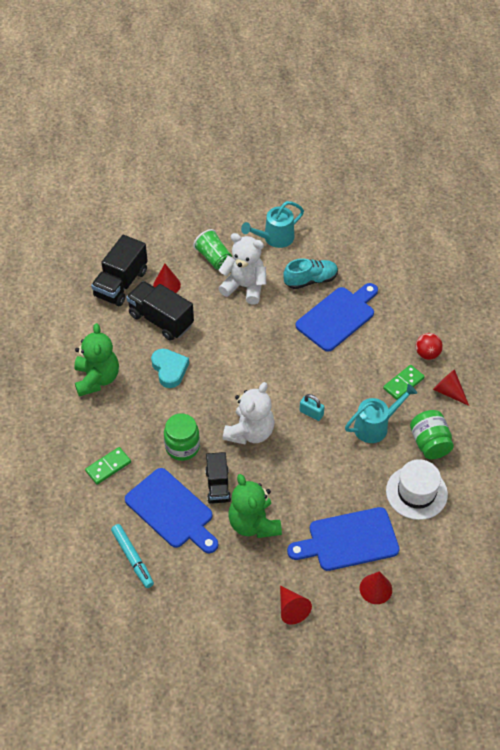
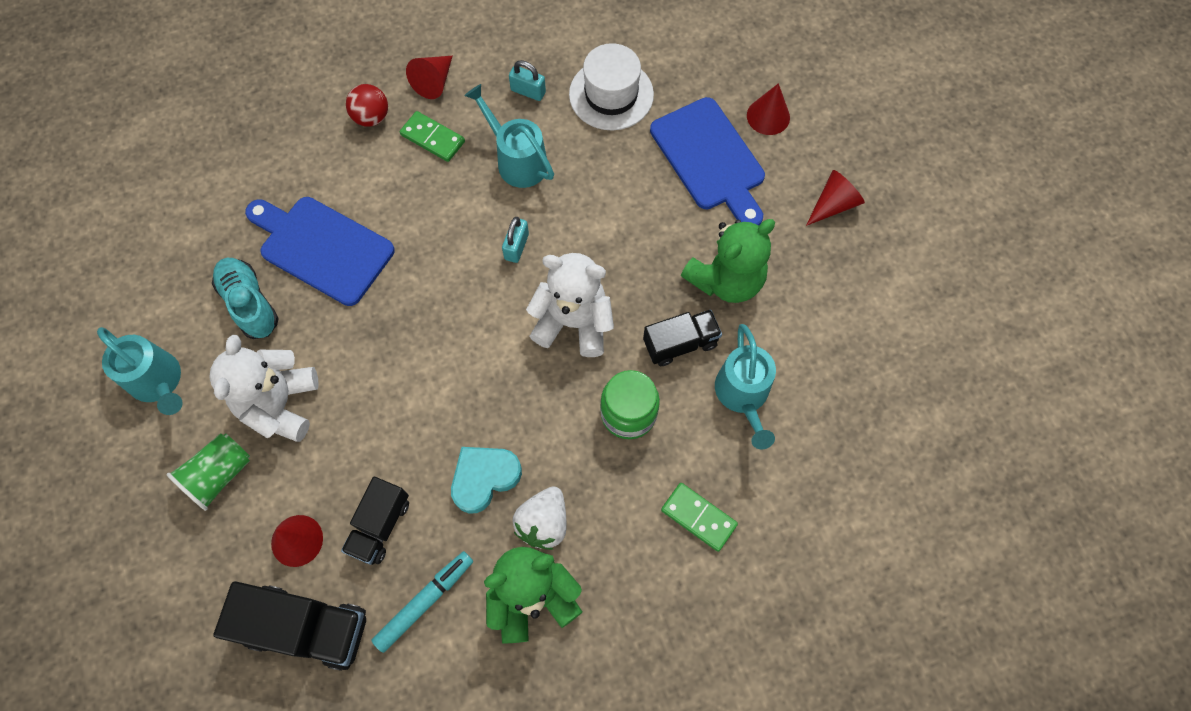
camera: 105 degrees left, 15 degrees up
turquoise marker [111,524,154,588] -> turquoise marker moved to [371,551,473,653]
blue cutting board [125,468,218,553] -> turquoise watering can [715,324,776,449]
black truck [126,281,194,341] -> black truck [341,477,409,565], size x0.65
green jar [410,410,454,459] -> turquoise padlock [509,60,546,101]
none -> white strawberry [513,486,567,550]

